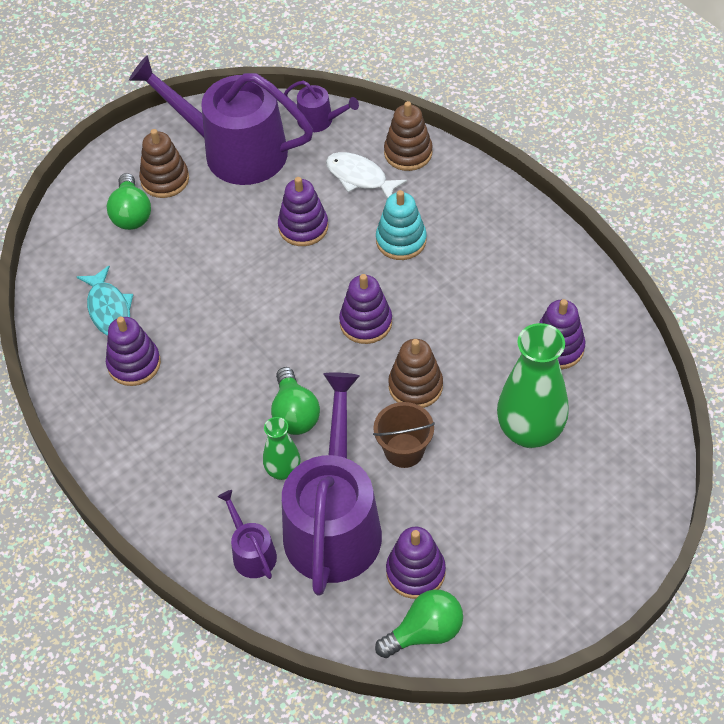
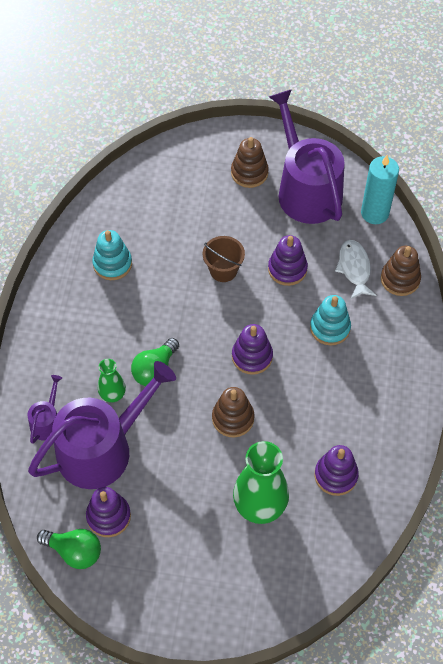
camera: 45 degrees right, 5 degrees up
turquoise fish [77,265,133,336] -> none
purple stacking toy [106,317,161,386] -> turquoise stacking toy [92,230,132,280]
green light bulb [107,173,151,230] -> none
purple watering can [284,81,359,132] -> turquoise candle [361,155,399,224]
brown bucket [373,402,435,468] -> brown bucket moved to [203,236,245,282]

